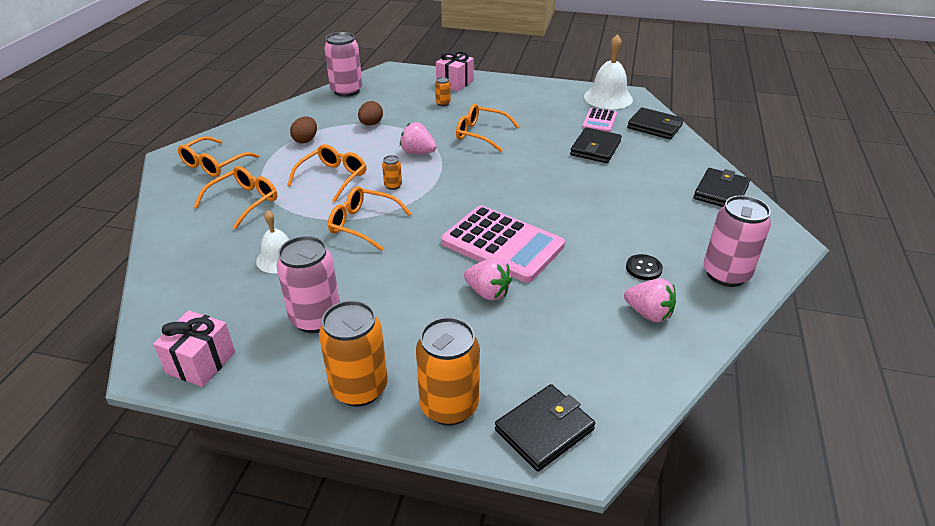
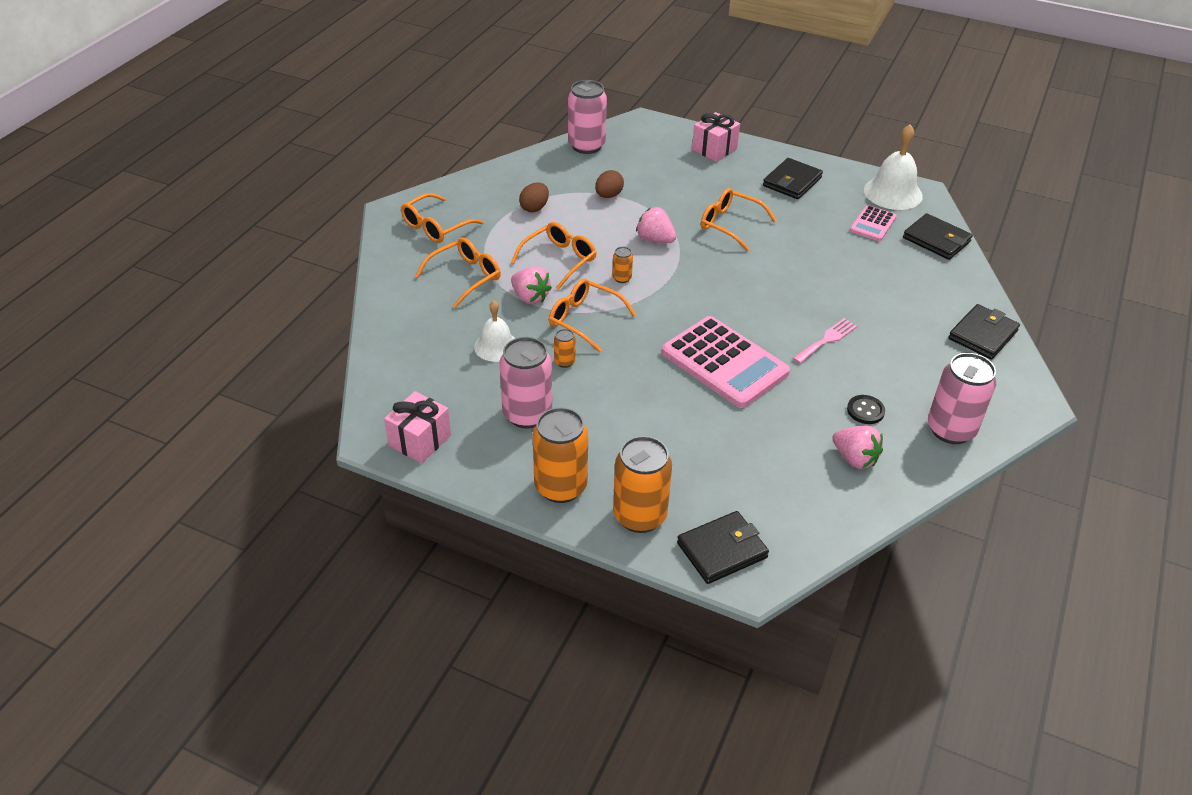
camera: 10 degrees right, 5 degrees up
orange can [435,77,451,106] -> orange can moved to [554,329,576,368]
pink strawberry [464,258,512,301] -> pink strawberry moved to [511,266,552,304]
black wallet [570,127,622,163] -> black wallet moved to [763,158,823,199]
none -> pink fork [793,318,857,364]

